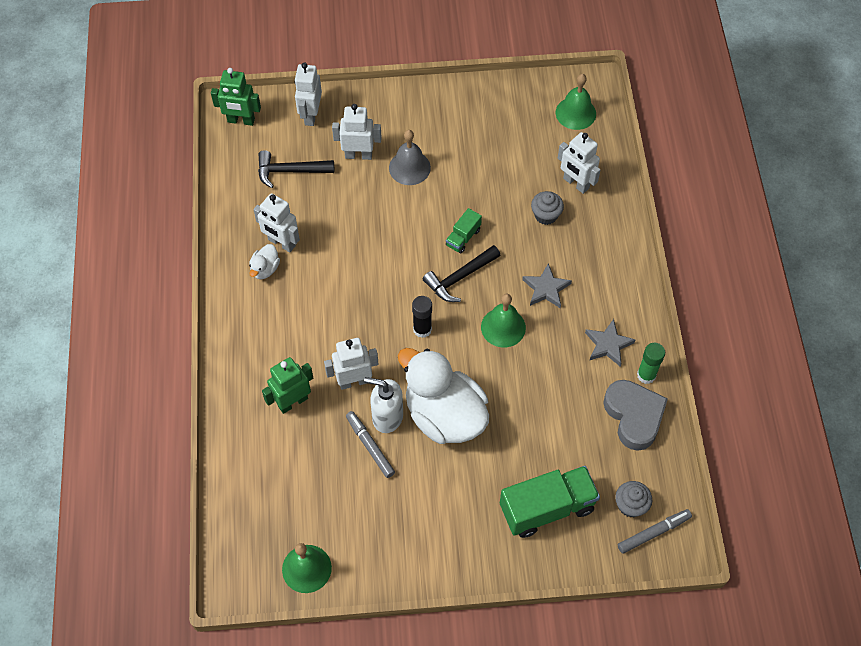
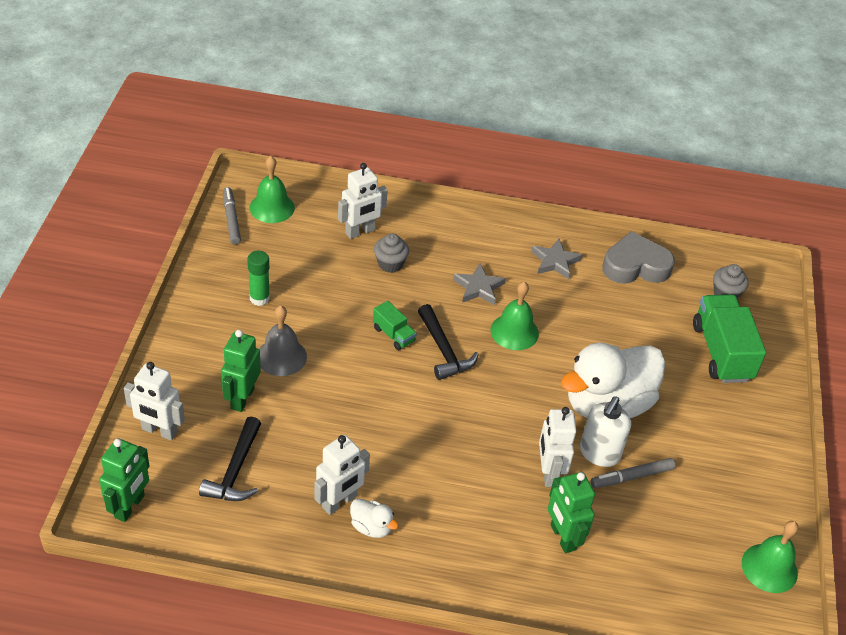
camera: 80 degrees left, 15 degrees down
white robot [332,104,382,160] -> green robot [221,330,261,412]
black glue stick [412,296,432,338] -> none
grey marker [618,509,692,554] -> grey marker moved to [223,187,241,245]
green glue stick [637,343,665,384] -> green glue stick moved to [247,251,270,306]

